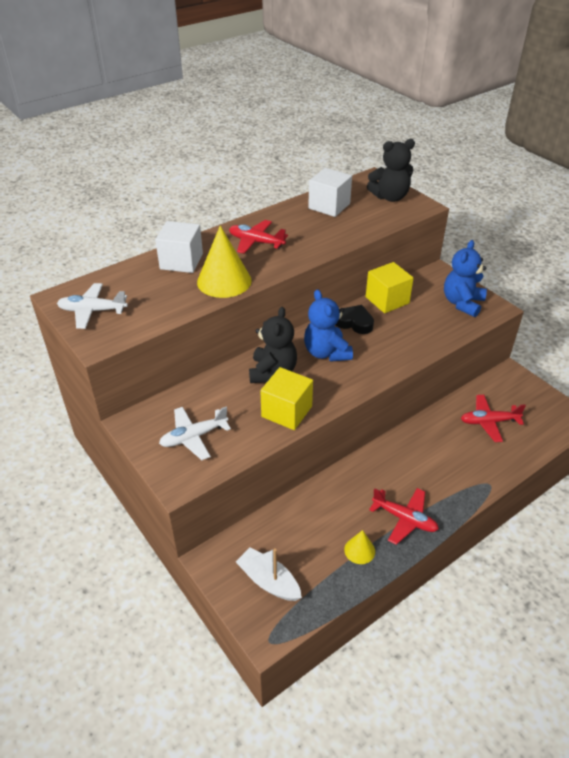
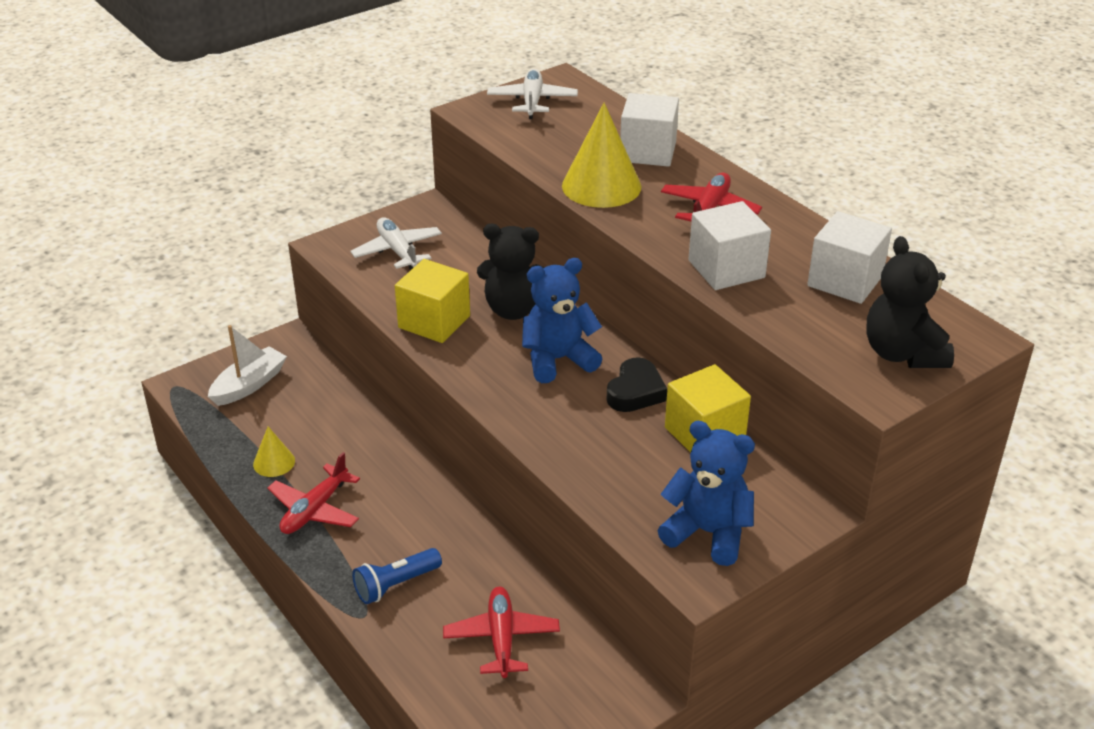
camera: 90 degrees right, 5 degrees down
none -> blue flashlight [352,548,442,604]
none -> white cube [688,201,771,290]

